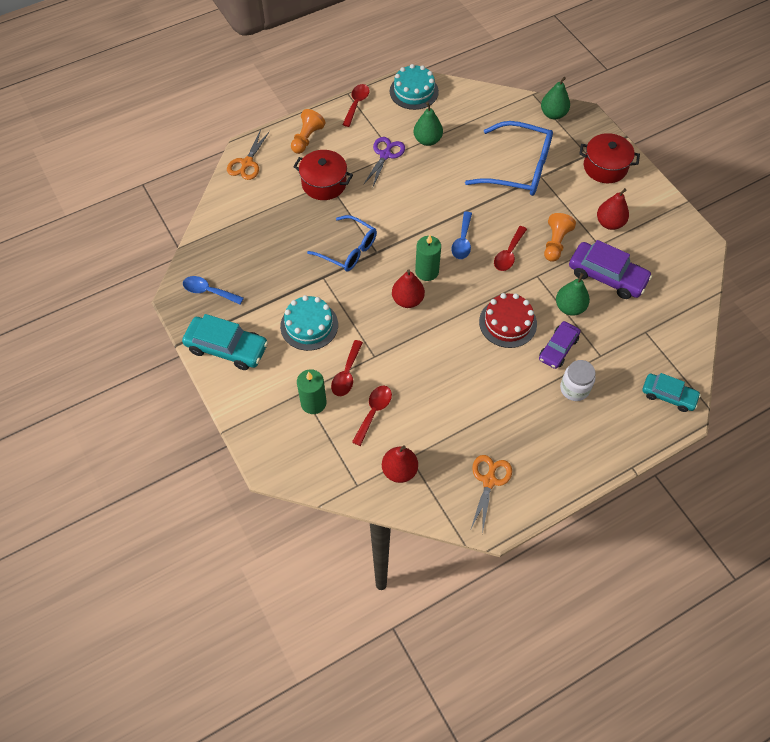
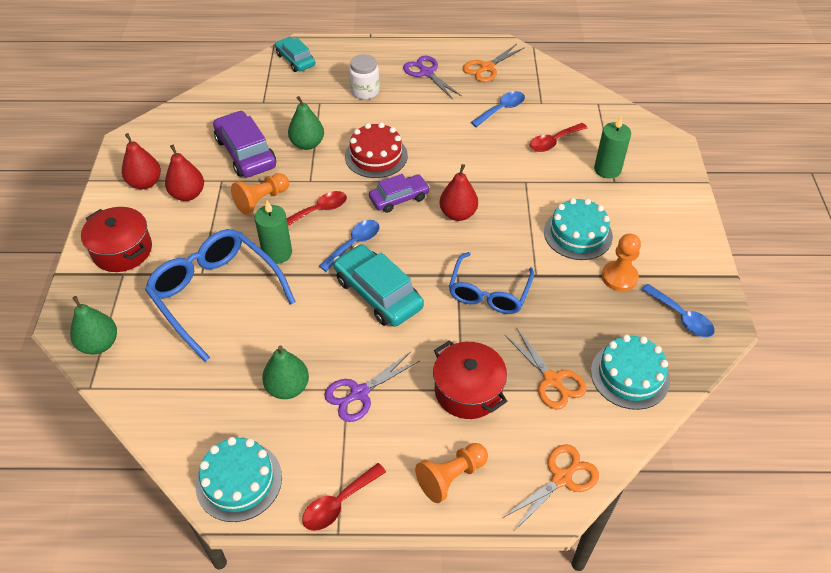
camera: 150 degrees left, 10 degrees down
turquoise car [182,314,268,370] -> turquoise car moved to [333,244,424,327]
blue glasses [307,215,377,272] -> blue glasses turned 135 degrees counterclockwise [449,252,534,314]
red spoon [331,340,363,396] -> none
red pear [382,446,418,483] -> red pear moved to [122,133,161,189]
green candle [415,235,441,281] -> green candle moved to [255,201,292,264]
purple car [539,321,581,369] -> purple car moved to [369,174,430,213]
none -> purple scissors [403,56,462,100]
none -> blue spoon [471,91,525,127]
none -> orange scissors [505,329,587,409]
none -> turquoise cake [591,334,670,410]
none -> orange pawn [602,234,641,291]

